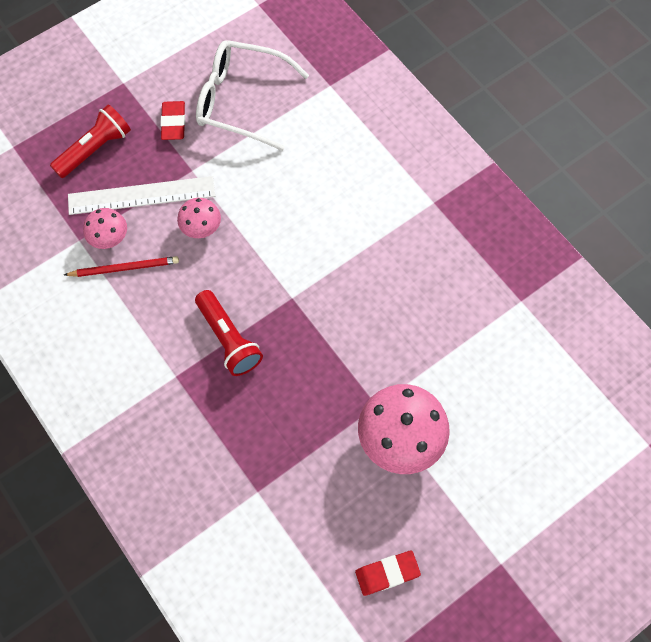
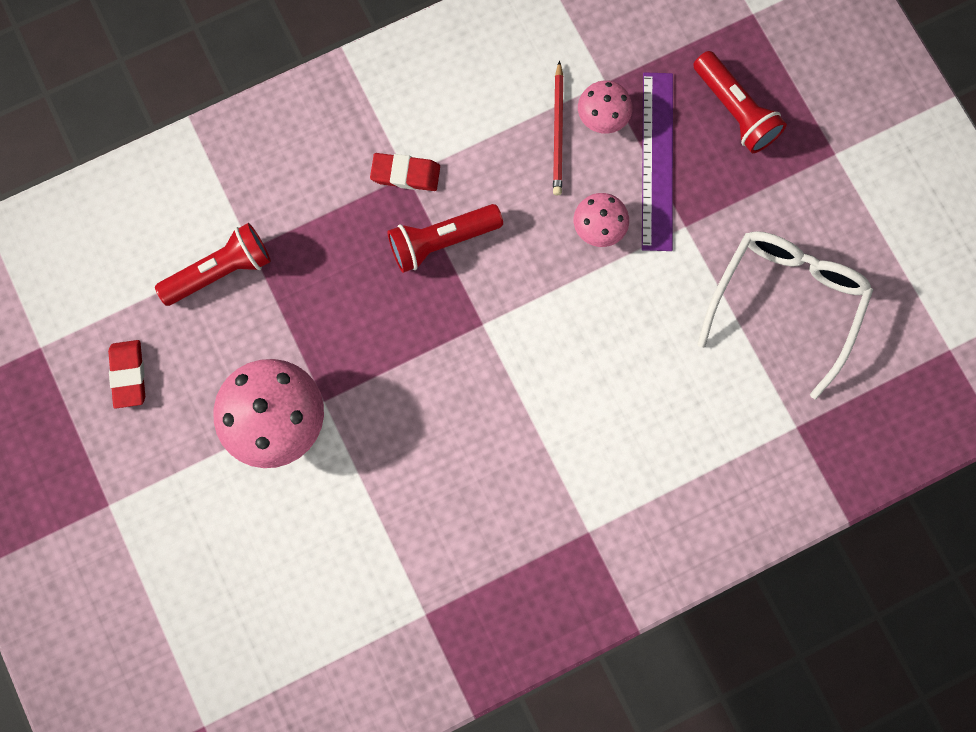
camera: 100 degrees right, 10 degrees up
white ruler [68,176,215,215] -> purple ruler [642,72,673,251]
red eraser [160,101,185,140] -> red eraser moved to [370,153,440,191]
none -> red flashlight [155,223,271,306]

